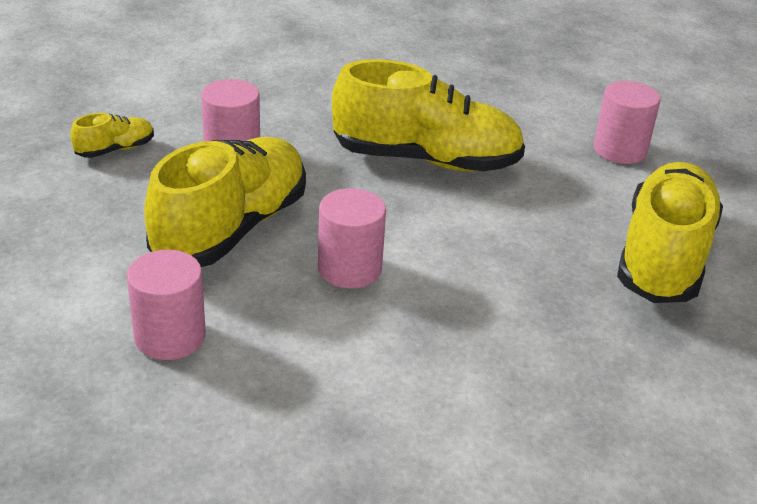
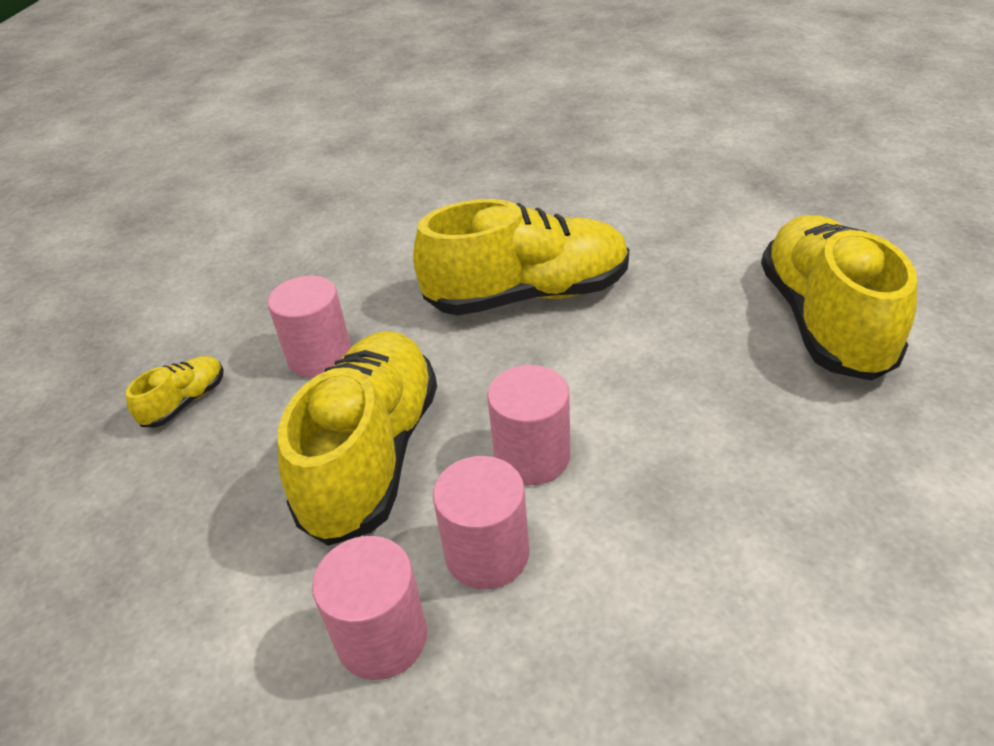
camera: 15 degrees left, 5 degrees up
pink cylinder [594,81,661,164] -> pink cylinder moved to [433,456,529,589]

